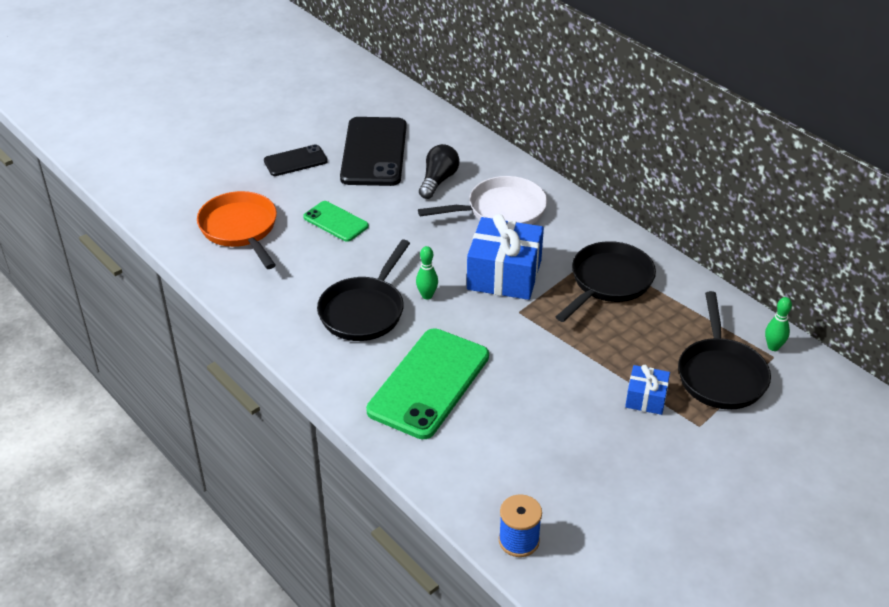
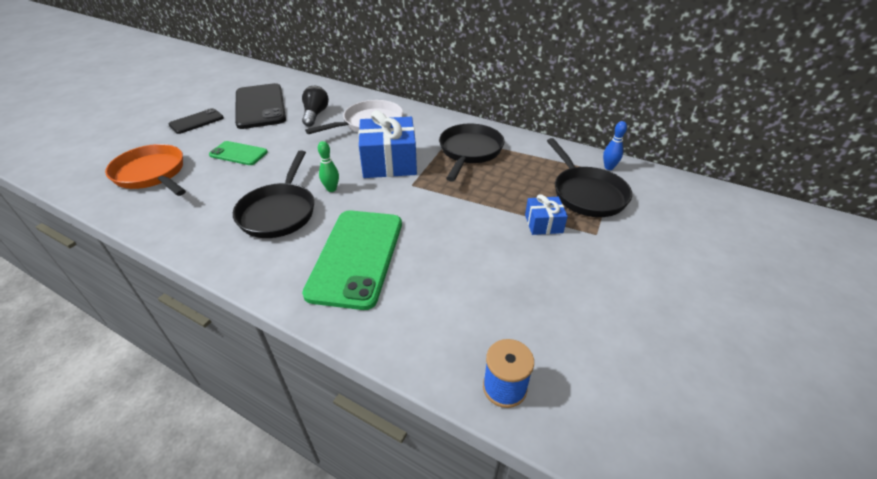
camera: 20 degrees left, 0 degrees up
green bowling pin [765,297,792,351] -> blue bowling pin [603,121,627,170]

